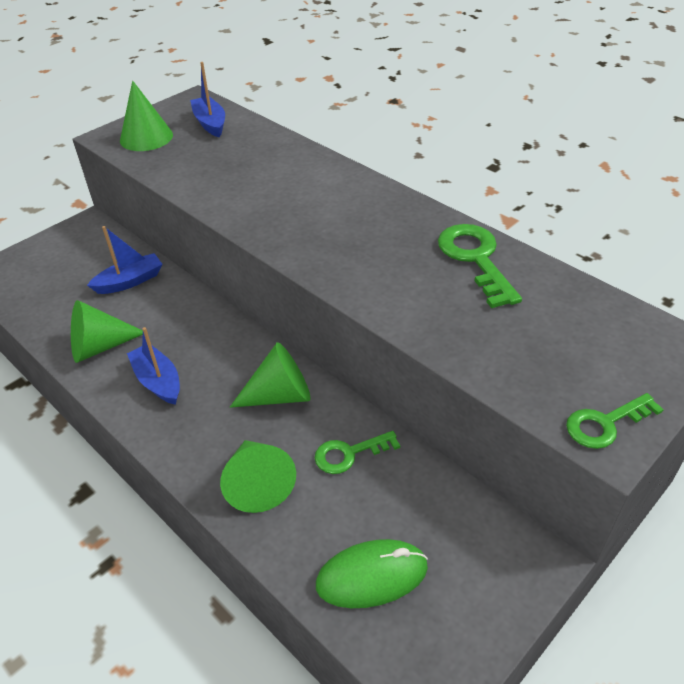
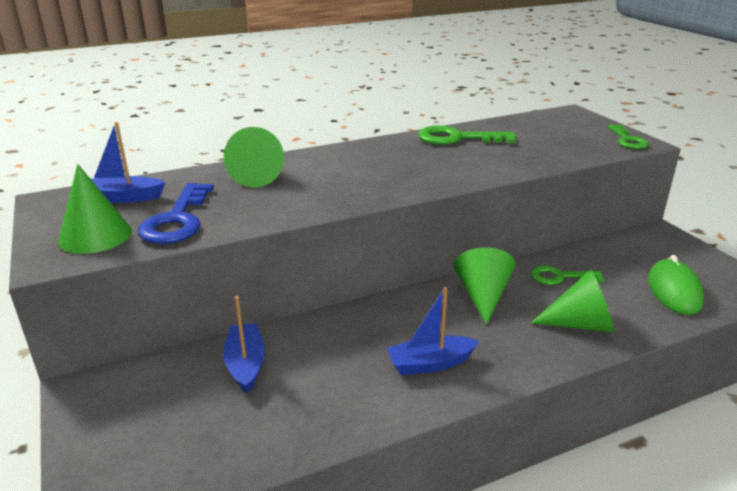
camera: 70 degrees left, 15 degrees down
green cone [71,300,143,363] -> green cone moved to [224,127,284,187]
green key [315,431,400,474] -> green key turned 90 degrees clockwise [531,266,604,285]
none -> blue key [138,183,214,244]

